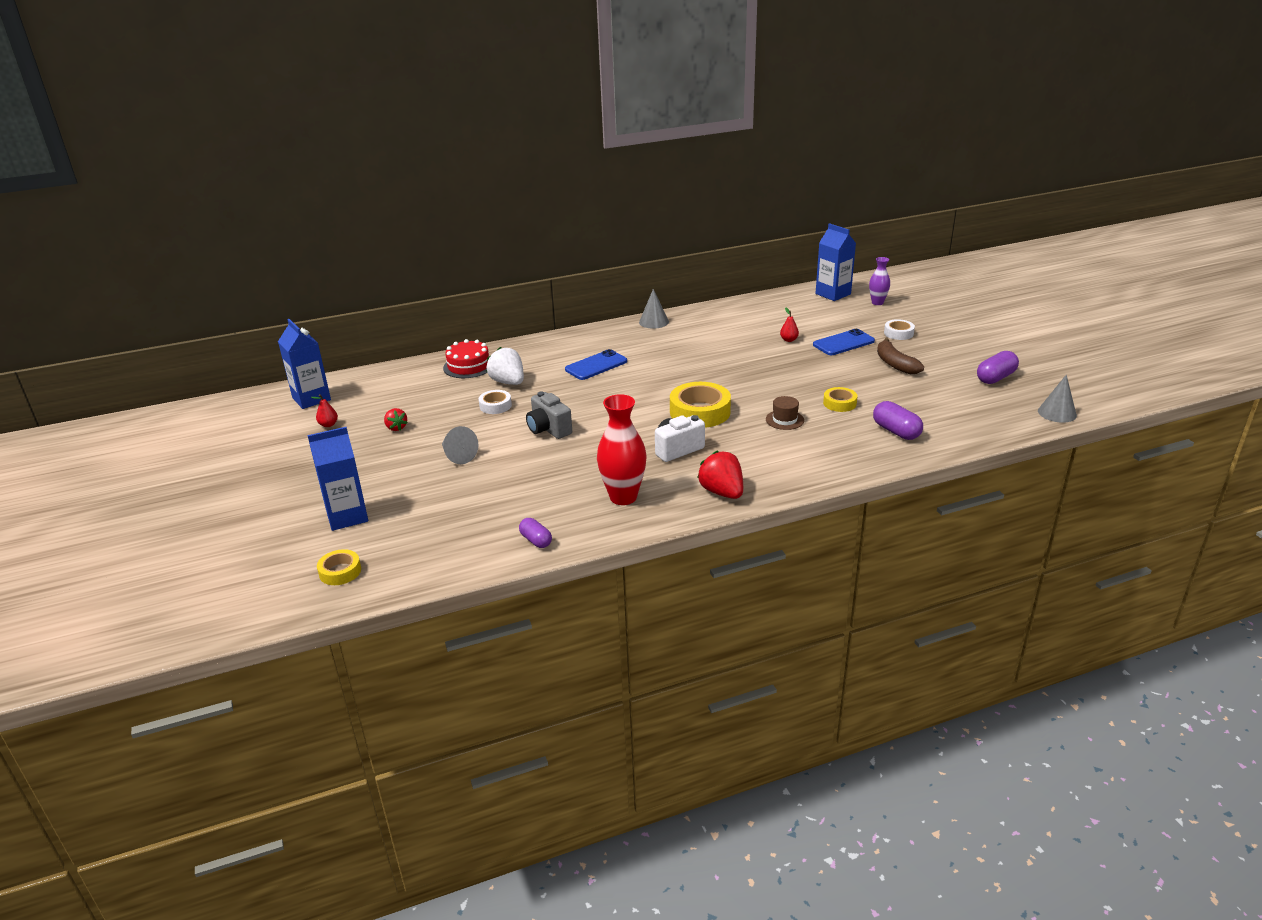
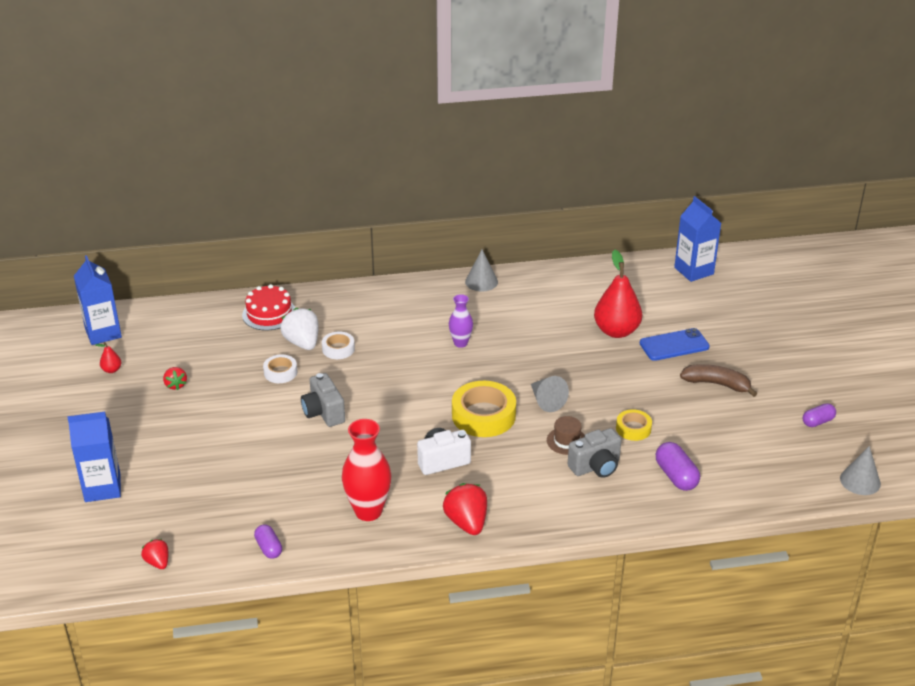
camera: 10 degrees right, 5 degrees up
yellow tape [317,549,361,585] -> none
grey cone [442,426,479,464] -> grey cone moved to [531,376,569,412]
blue phone [565,349,627,380] -> none
red pear [780,308,799,342] -> red pear [594,250,642,338], size x2.34
purple vase [869,257,890,305] -> purple vase moved to [449,294,473,348]
brown banana [877,338,924,374] -> brown banana turned 120 degrees clockwise [680,364,757,397]
white tape [884,319,915,340] -> white tape moved to [322,331,355,359]
purple capsule [977,351,1019,384] -> purple capsule [803,403,836,427], size x0.66
none -> red strawberry [141,539,168,569]
none -> grey camera [568,428,621,478]

